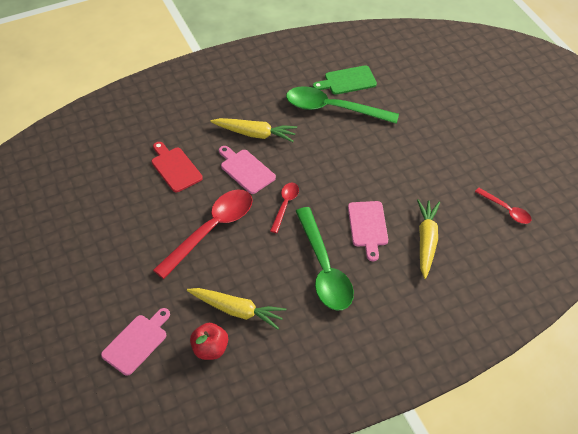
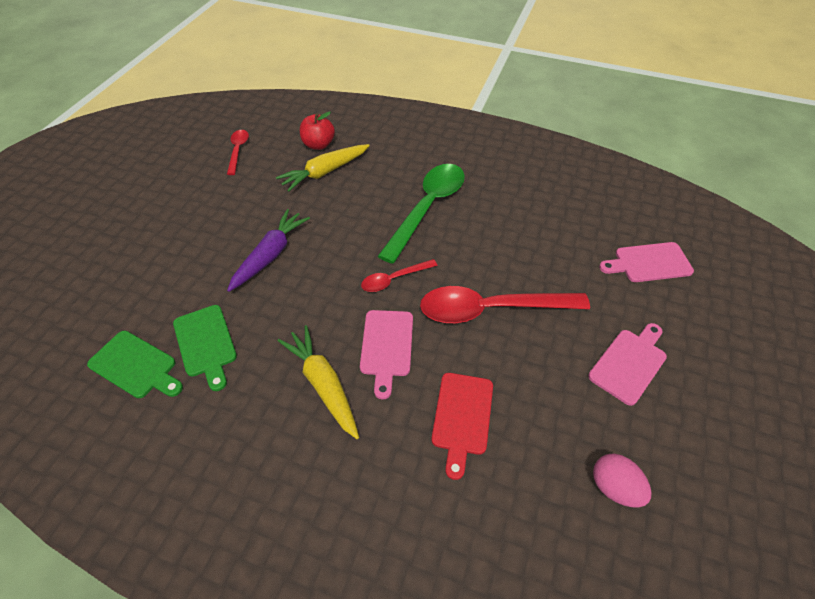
camera: 135 degrees left, 0 degrees up
yellow carrot [187,288,286,330] -> none
red apple [190,323,228,360] -> red apple moved to [300,111,335,150]
green spoon [286,86,399,124] -> green cutting board [173,305,237,391]
pink cutting board [348,201,388,261] -> pink cutting board moved to [588,323,667,406]
none -> purple carrot [227,209,310,292]
none -> pink egg [593,454,652,507]

